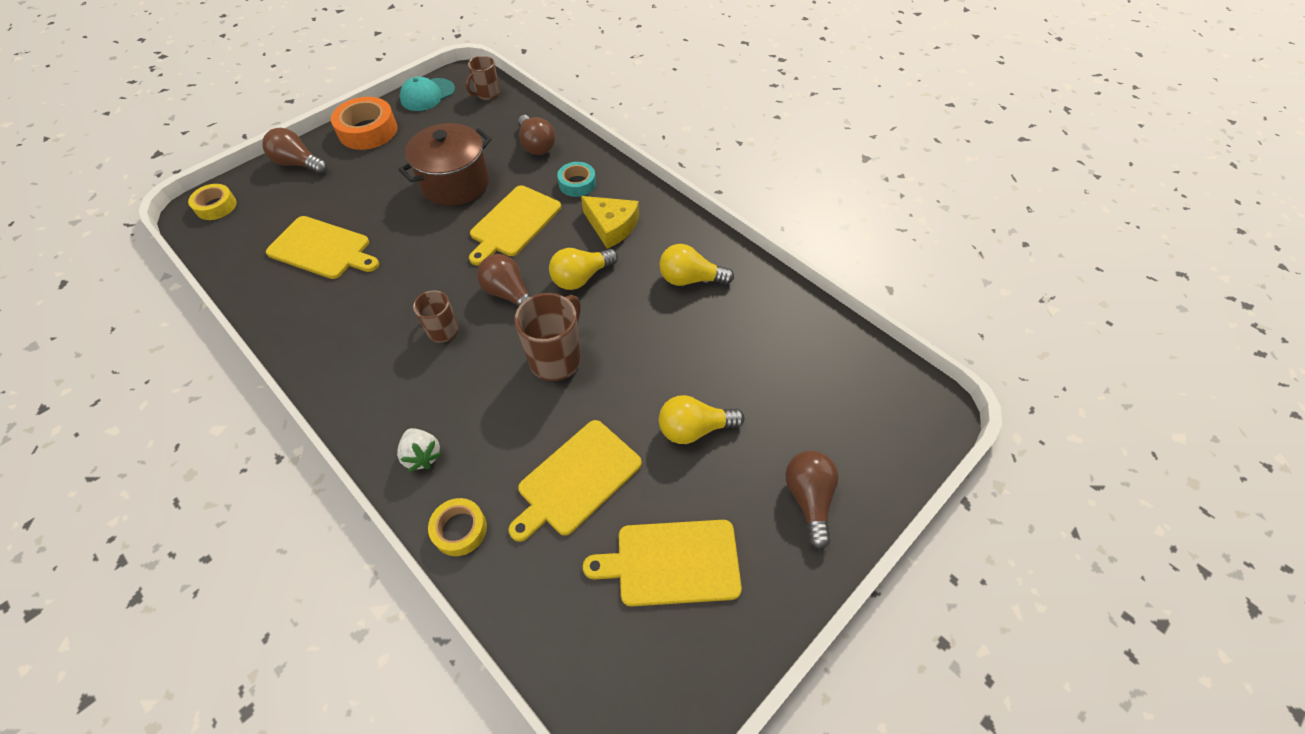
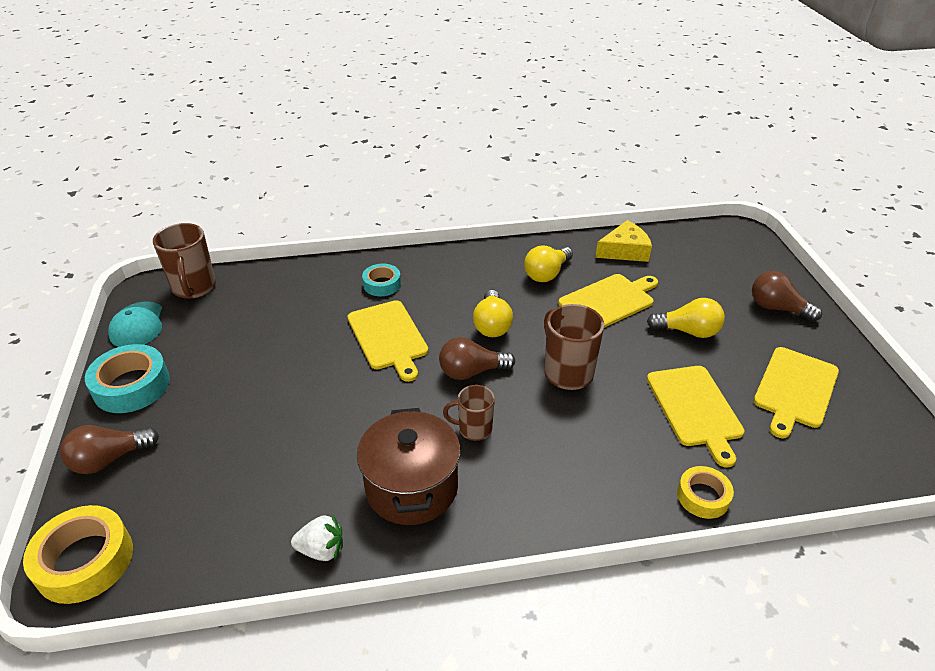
camera: 55 degrees left, 15 degrees down
yellow tape [188,184,237,220] -> yellow tape [23,505,133,604], size x1.65
yellow cutting board [266,216,379,279] -> yellow cutting board moved to [558,274,658,328]
orange tape [331,97,397,150] -> turquoise tape [85,344,170,413]
white strawberry [397,428,442,472] -> white strawberry moved to [291,514,343,561]
brown pot [399,123,492,206] -> brown pot moved to [357,408,461,525]
brown mug [466,56,500,100] -> brown mug [153,223,216,299], size x1.62
brown light bulb [518,115,555,155] -> none
yellow cheese [581,196,639,249] -> yellow cheese moved to [595,220,652,262]
yellow light bulb [659,395,745,444] -> yellow light bulb turned 105 degrees counterclockwise [647,298,725,338]

